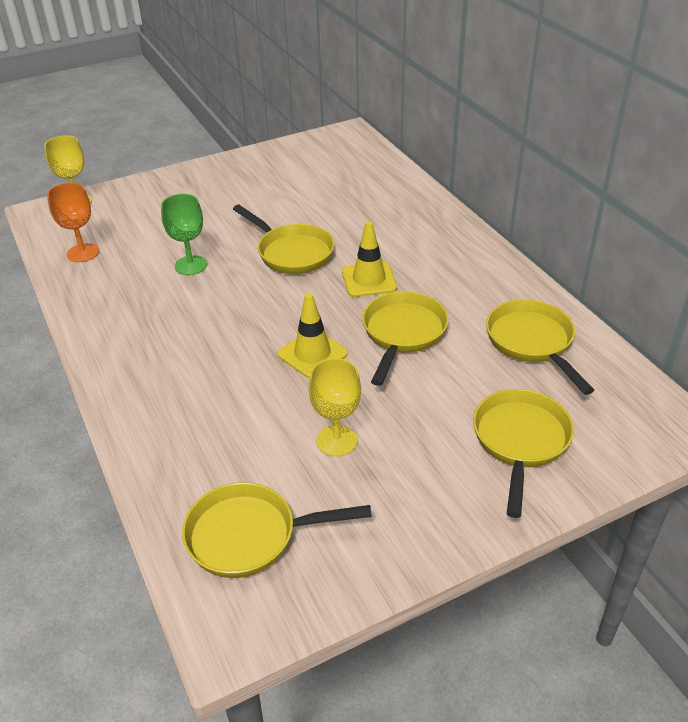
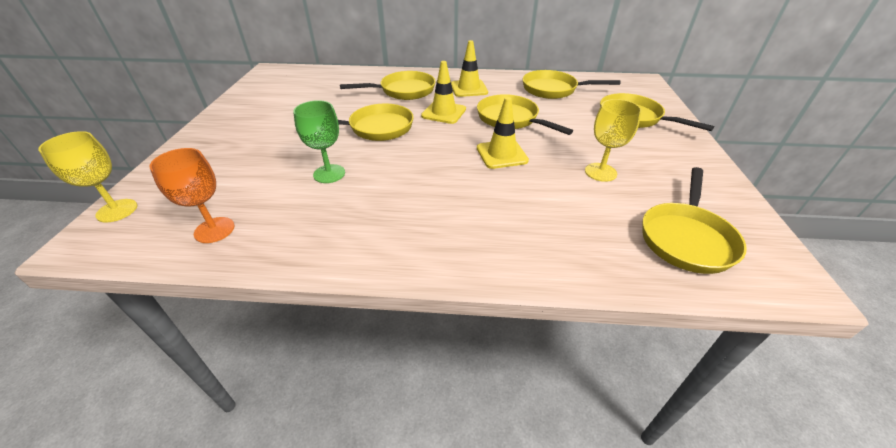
camera: 60 degrees left, 0 degrees up
none -> yellow pan [340,71,435,100]
none -> yellow traffic cone [451,40,488,97]

